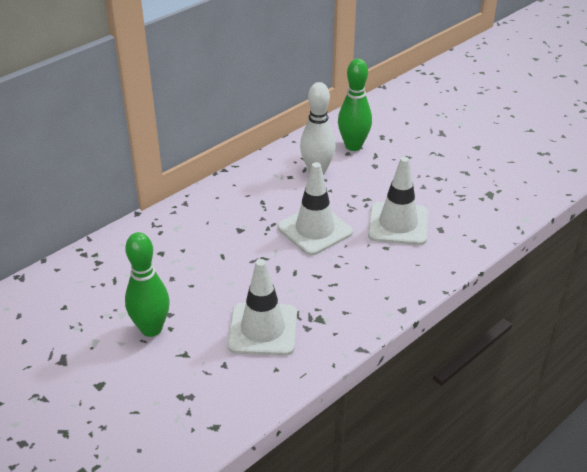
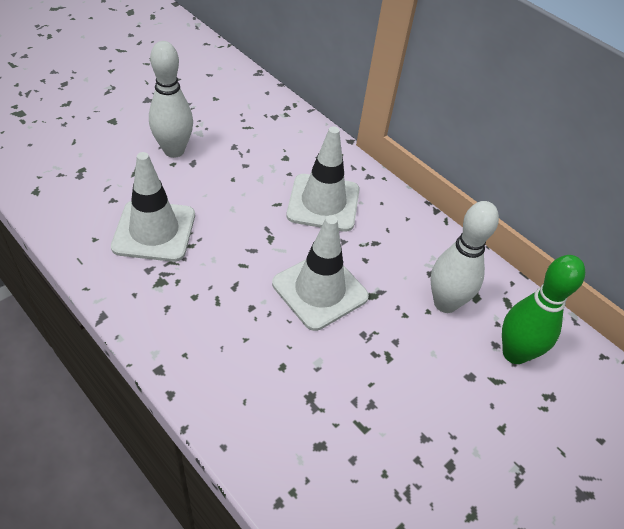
camera: 85 degrees right, 10 degrees up
green bowling pin [125,232,170,337] -> white bowling pin [149,41,193,158]
white traffic cone [368,157,428,245] -> white traffic cone moved to [286,126,360,232]

